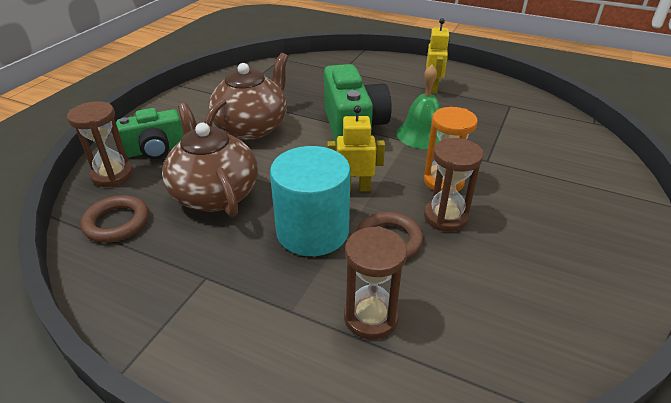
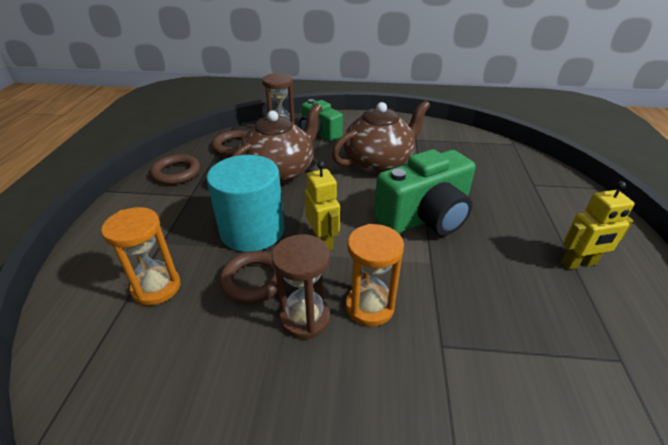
camera: 70 degrees right, 0 degrees up
brown teapot [205,53,288,140] -> brown teapot turned 45 degrees counterclockwise [332,100,430,174]
brown hourglass [344,226,407,340] -> orange hourglass [101,207,181,306]
green bell [397,64,441,149] -> none
none -> brown ring [150,154,200,185]

